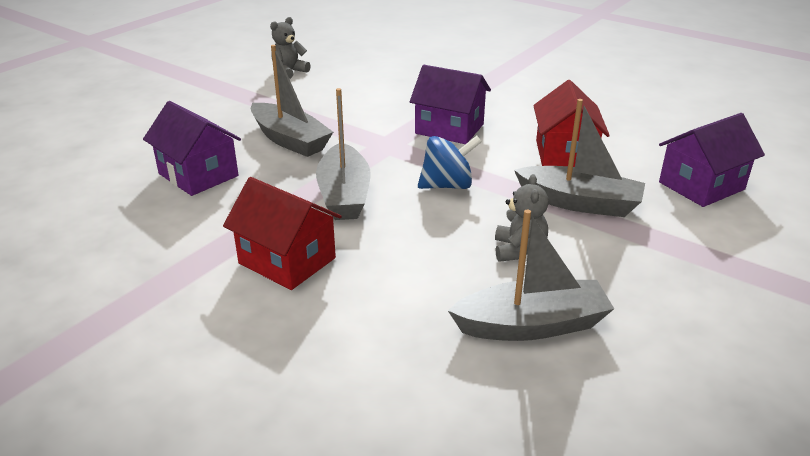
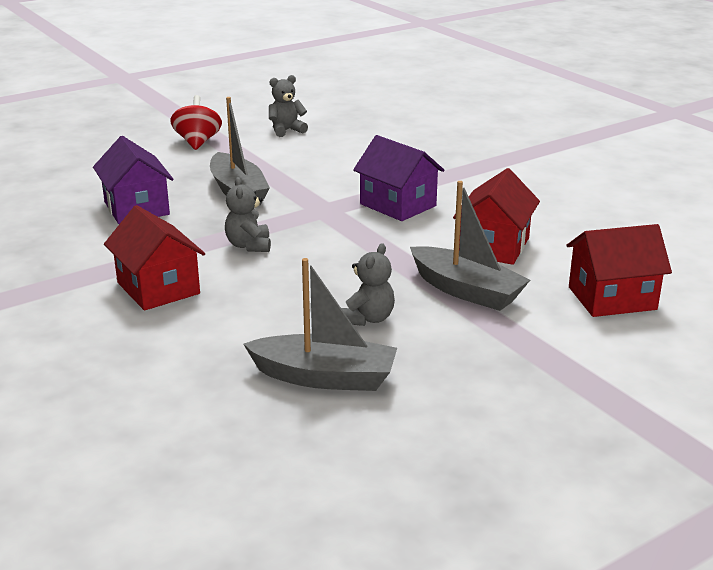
camera: 20 degrees right, 5 degrees down
grey boat [316,88,371,220] -> grey teddy bear [225,177,271,252]
blue spinning top [418,136,482,189] -> none
purple house [659,113,765,207] -> red house [567,224,672,317]
none -> red spinning top [170,95,222,150]

